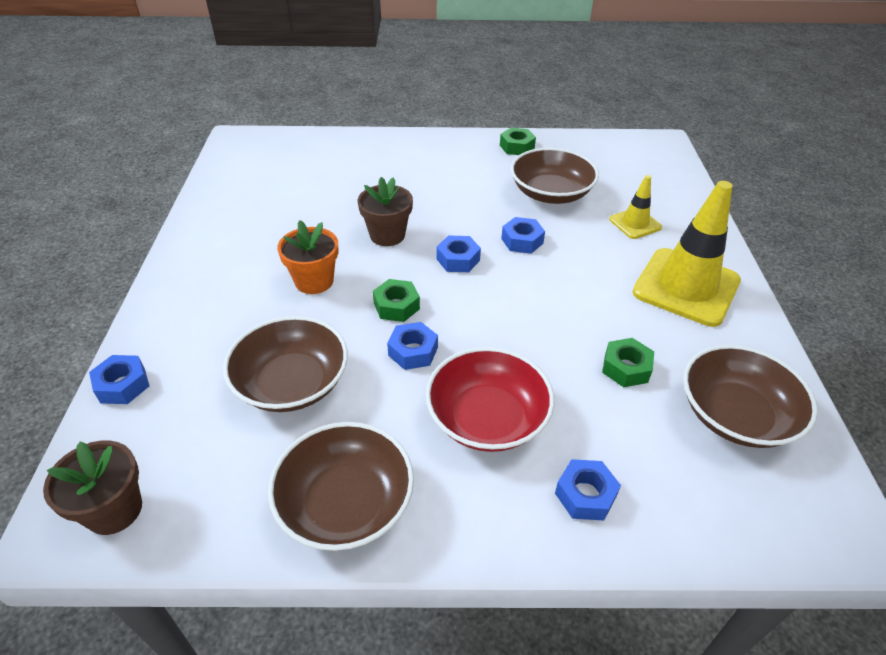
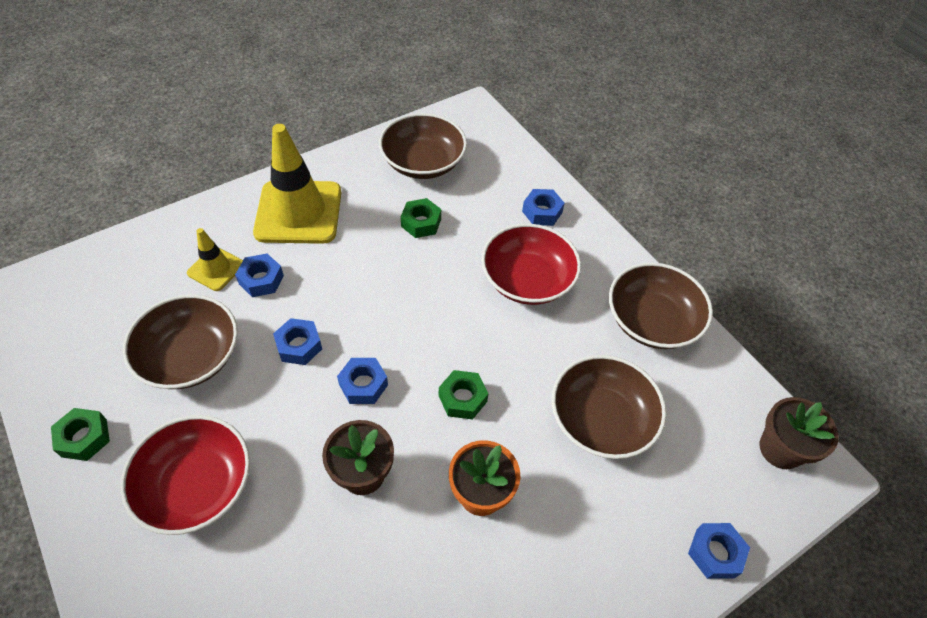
camera: 125 degrees left, 10 degrees up
blue nut [387,322,438,370] -> blue nut moved to [235,254,284,297]
none -> red bowl [120,415,250,535]

